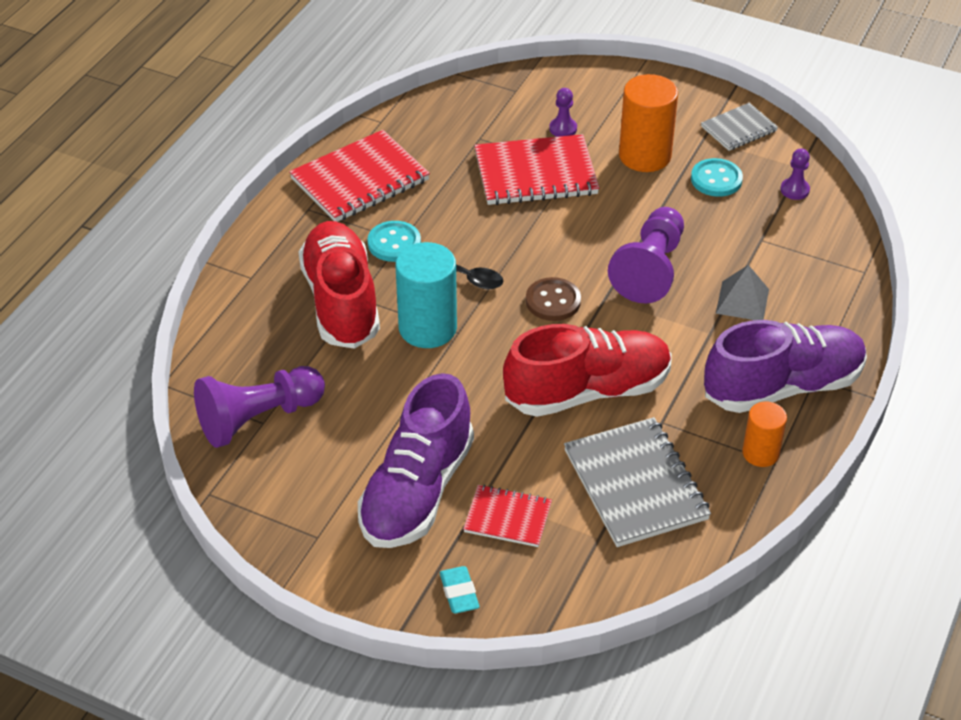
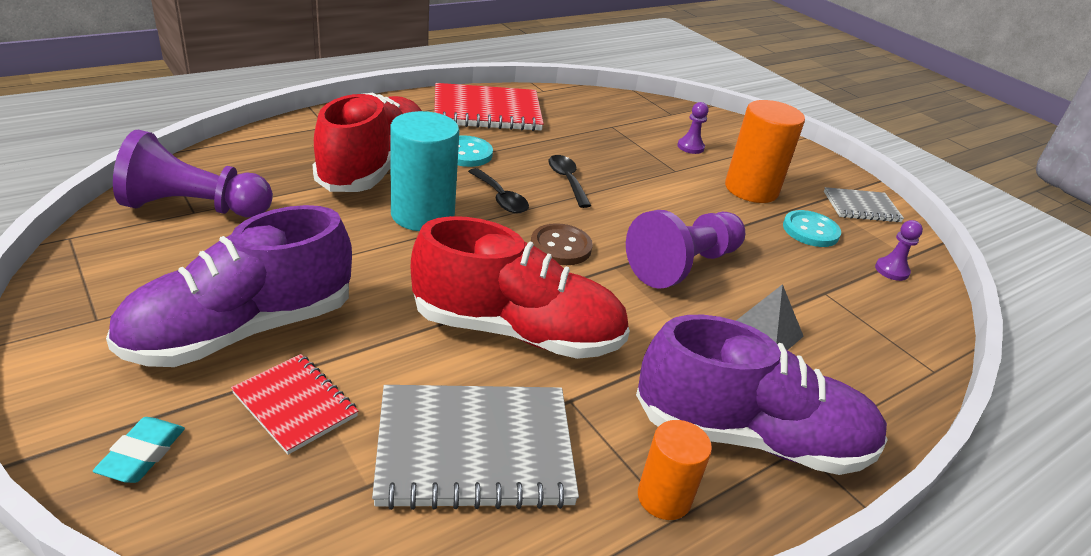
camera: 25 degrees right, 10 degrees down
red notebook [474,134,599,205] -> none
grey notebook [564,417,711,547] -> grey notebook turned 75 degrees clockwise [372,385,579,510]
none -> black spoon [548,155,591,208]

